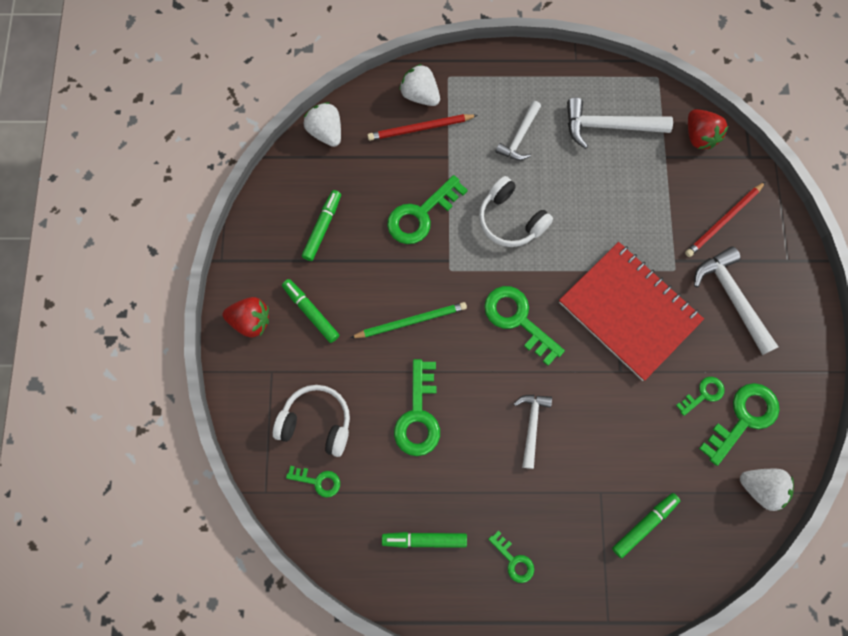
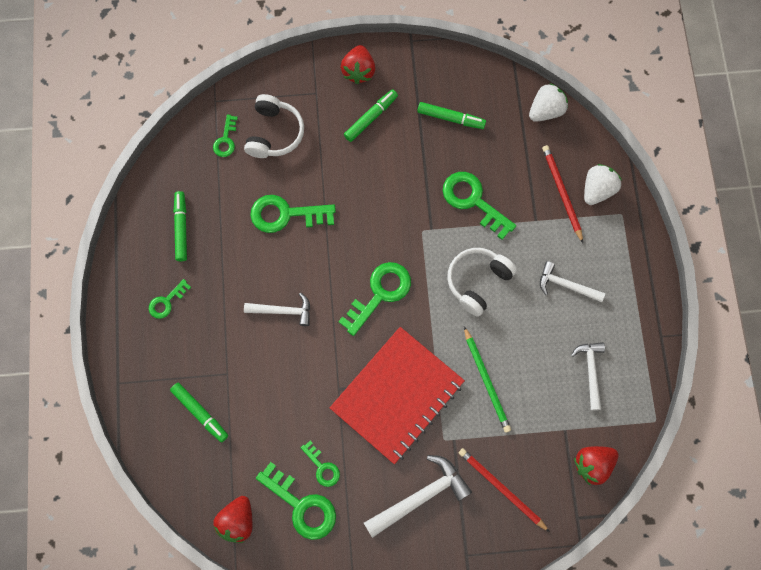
camera: 85 degrees right, 0 degrees up
green pencil [350,302,467,338] -> green pencil moved to [464,326,511,433]
white hammer [567,97,673,149] -> white hammer [571,342,605,410], size x0.65
white strawberry [740,469,794,511] -> red strawberry [213,496,252,543]

